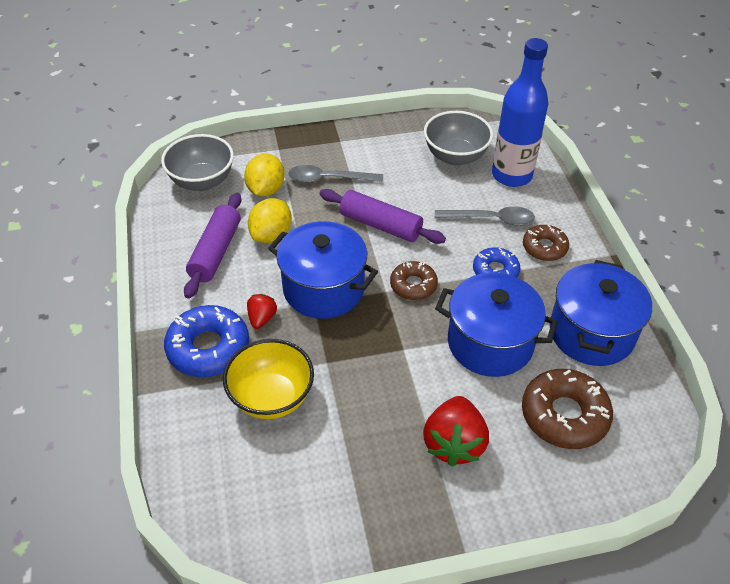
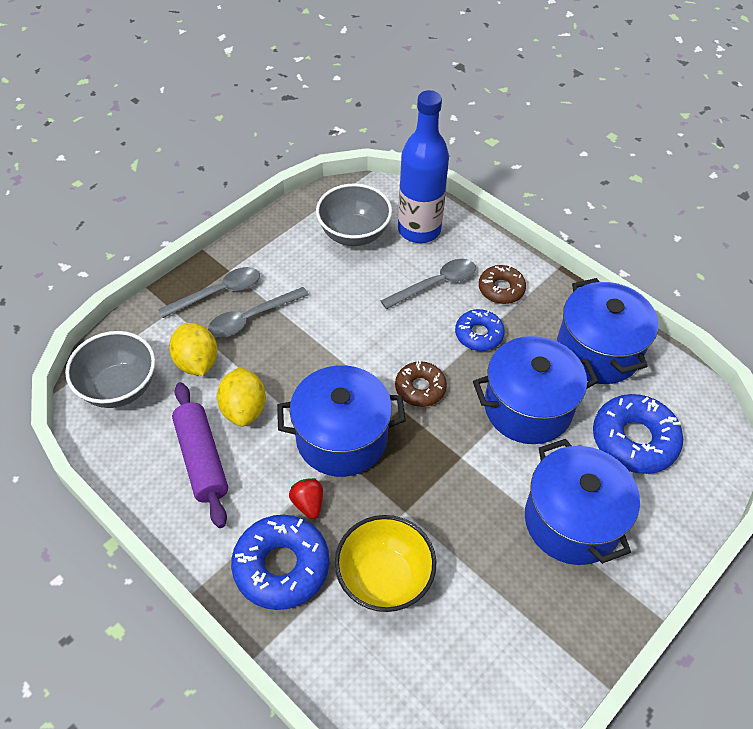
camera: 35 degrees left, 5 degrees up
purple rolling pin [320,189,446,244] -> none
red strawberry [423,396,489,466] -> blue pot [525,439,640,565]
brown donut [522,369,613,449] -> blue donut [593,394,683,474]
none -> grey spoon [158,267,260,318]

